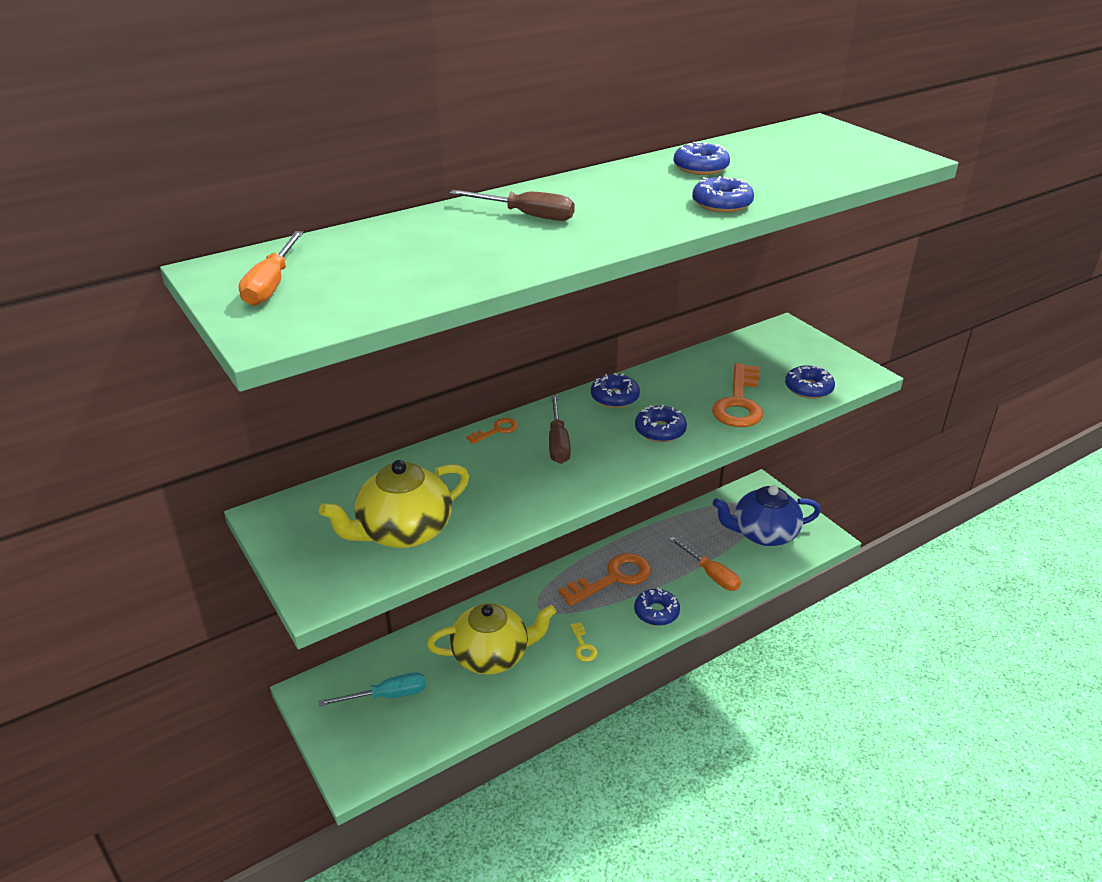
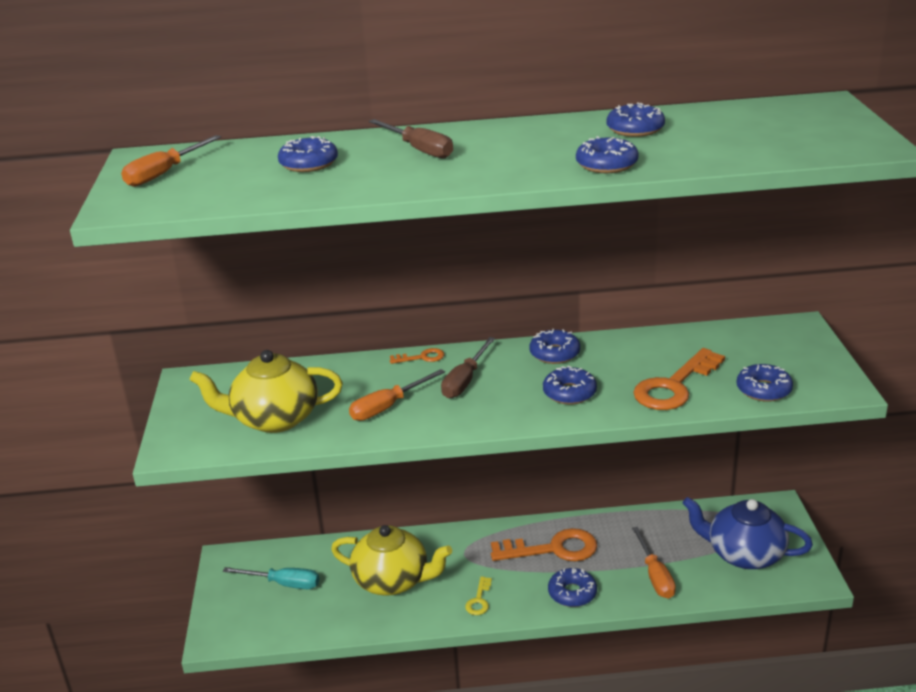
camera: 30 degrees right, 5 degrees down
none -> blue donut [278,136,338,172]
none -> orange screwdriver [349,369,445,421]

